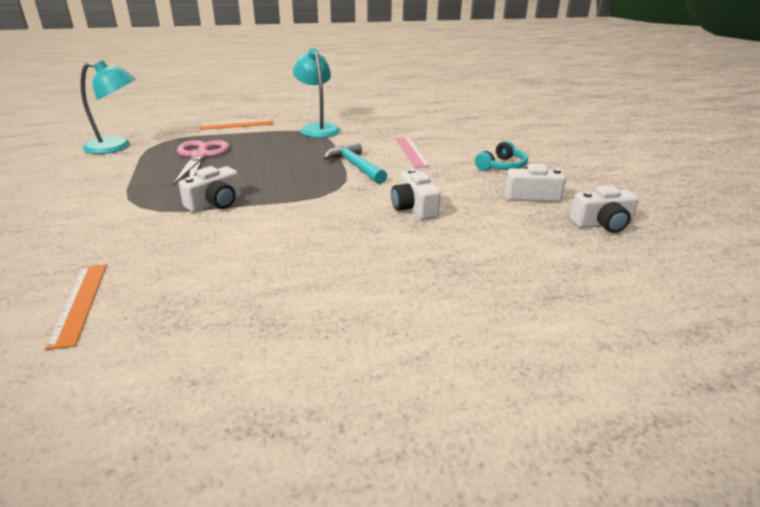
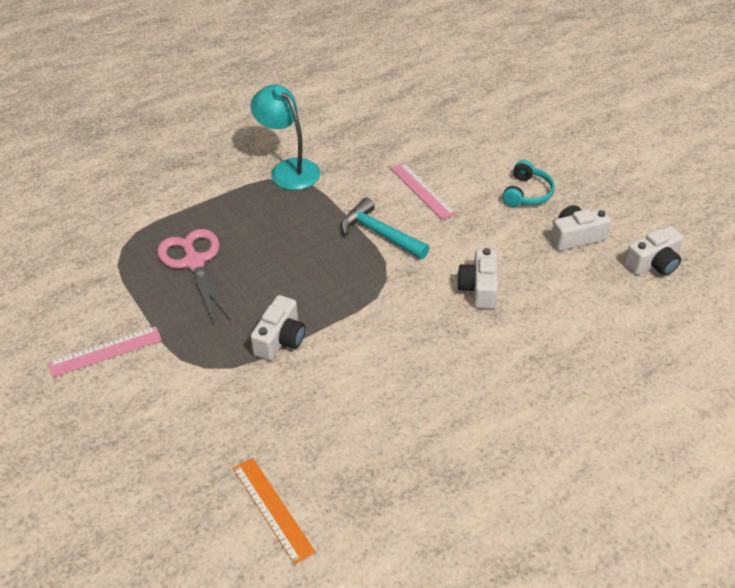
camera: 20 degrees left, 15 degrees up
turquoise lamp [81,60,136,154] -> none
orange ruler [200,119,274,130] -> none
white camera [391,169,441,220] -> white camera turned 45 degrees clockwise [457,248,498,309]
none -> pink ruler [48,326,162,377]

